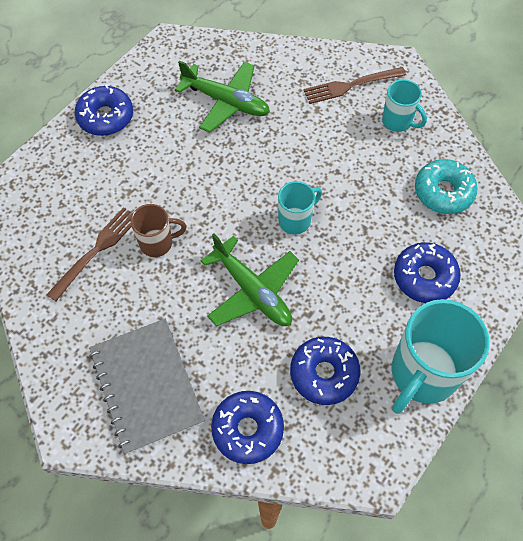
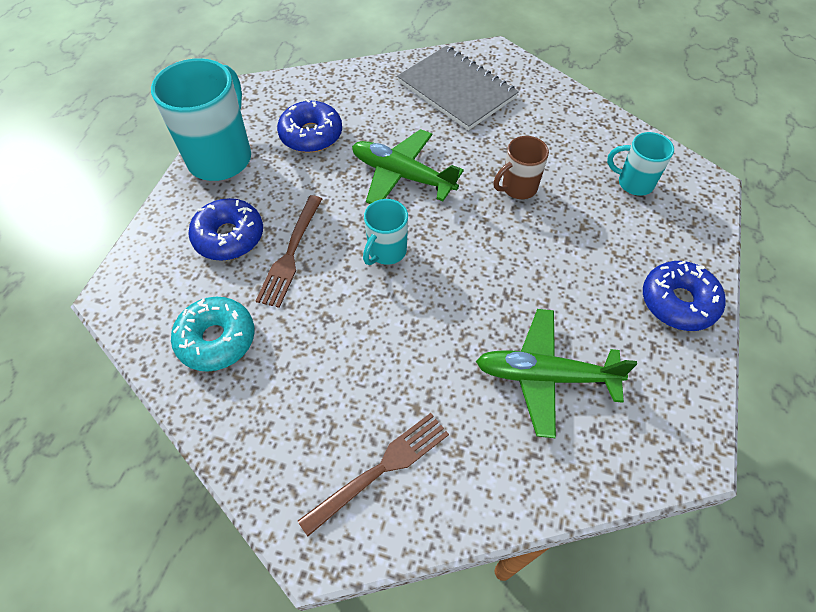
camera: 160 degrees right, 5 degrees down
brown fork [46,207,133,301] -> brown fork moved to [256,195,322,308]
blue donut [211,391,284,464] -> none
turquoise mug [382,79,427,132] -> turquoise mug moved to [607,132,674,196]

